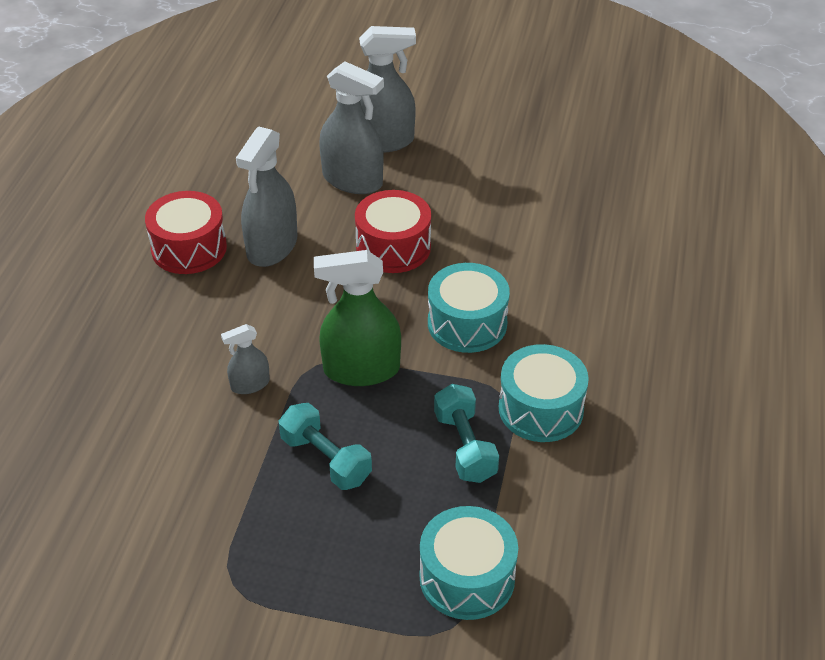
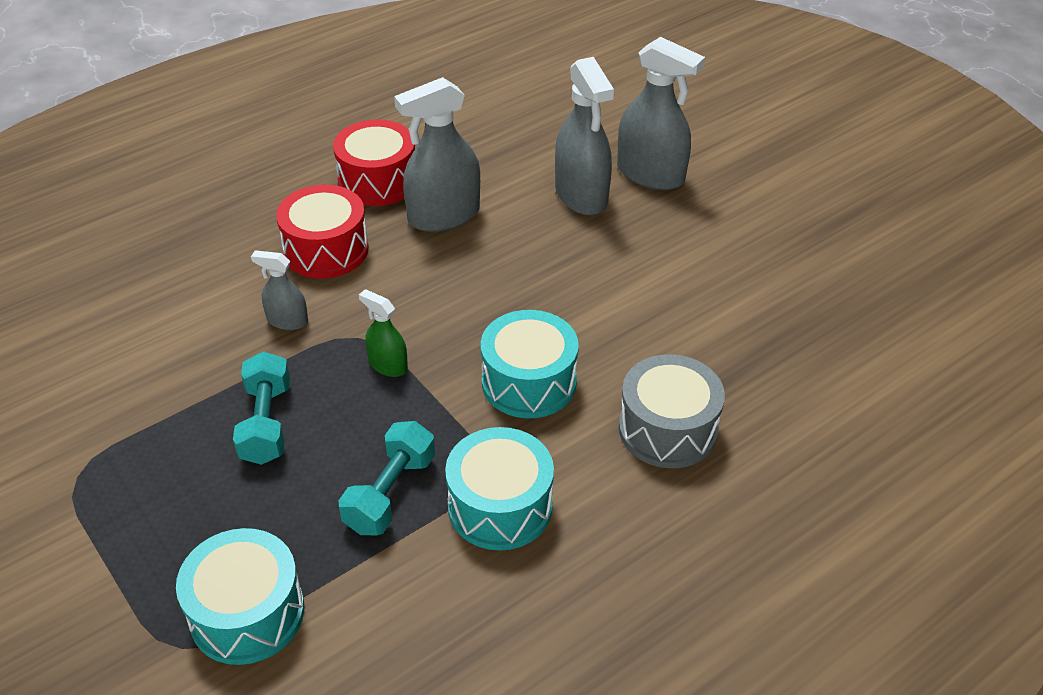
camera: 40 degrees right, 0 degrees up
green spray bottle [314,250,401,386] -> green spray bottle [359,289,408,377], size x0.52
red drum [355,190,431,273] -> red drum moved to [276,185,369,279]
none -> grey drum [619,354,725,468]

